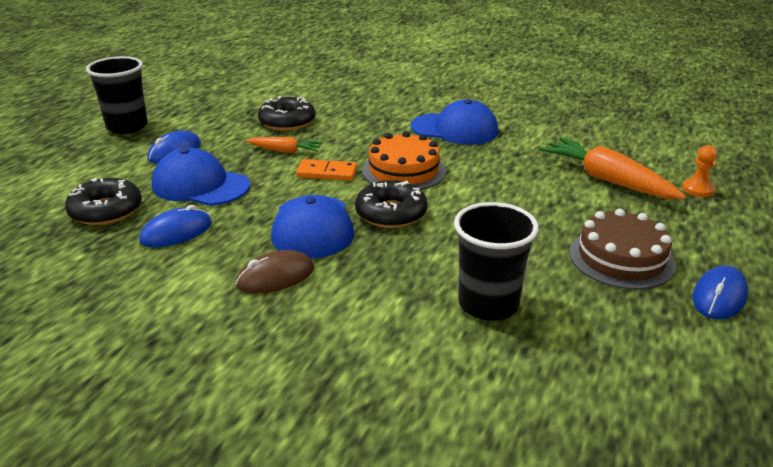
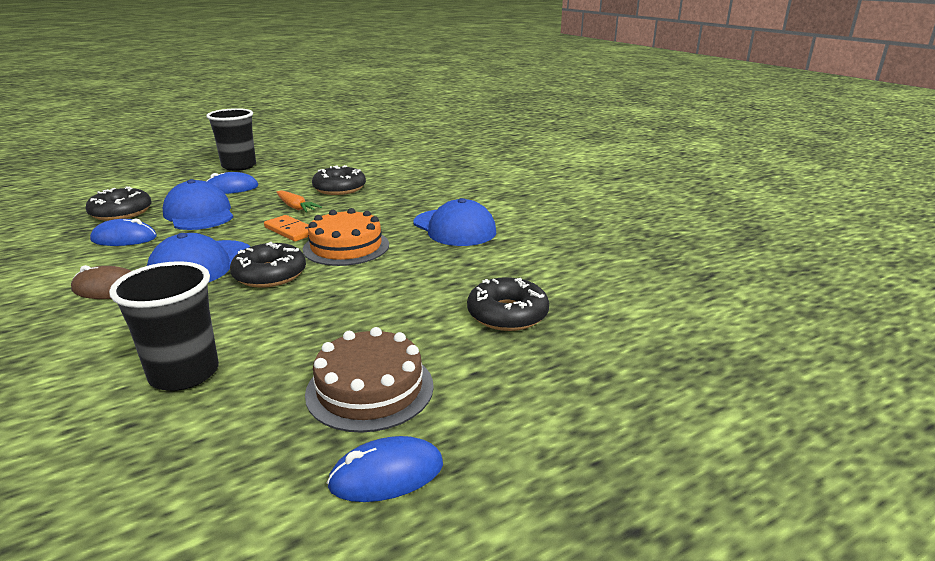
camera: 35 degrees right, 5 degrees down
orange carrot [539,137,686,199] -> black donut [467,277,549,331]
orange pawn [682,145,717,197] -> none

